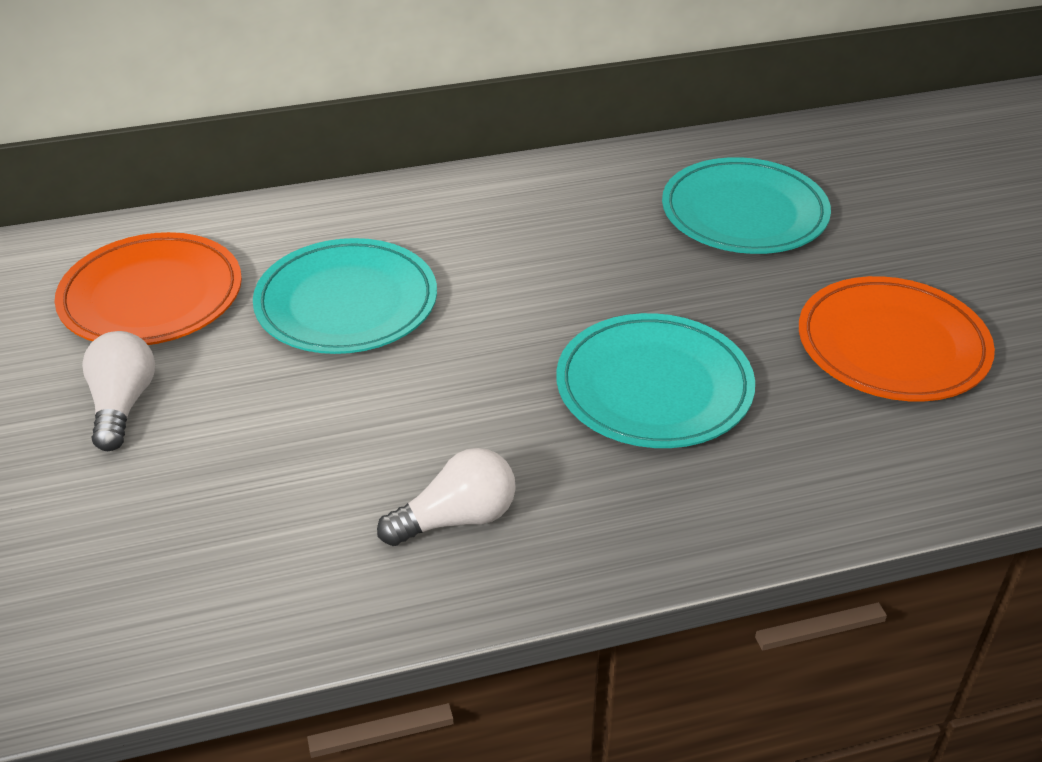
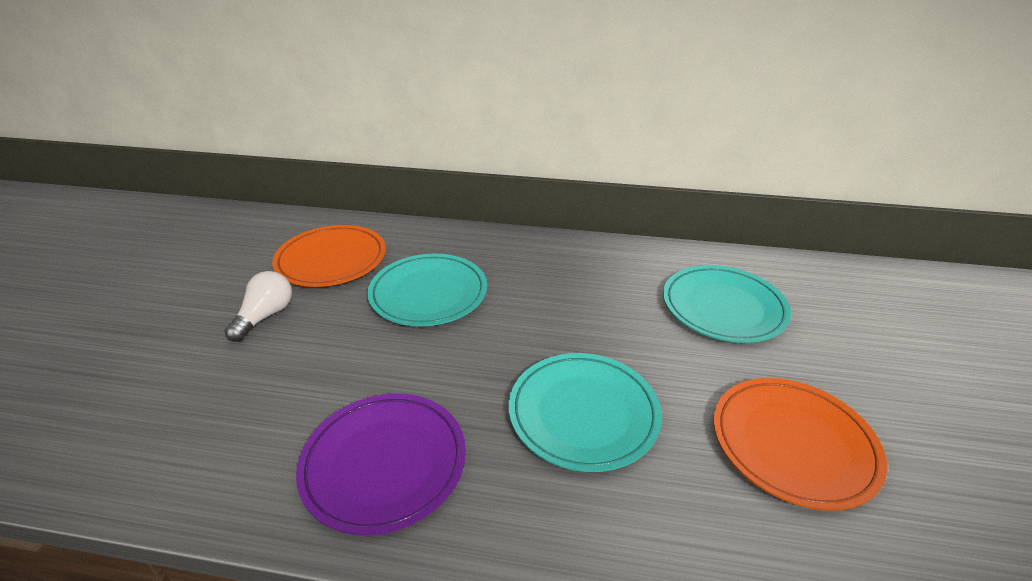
camera: 25 degrees right, 5 degrees down
white light bulb [377,448,516,546] -> purple plate [296,393,466,535]

